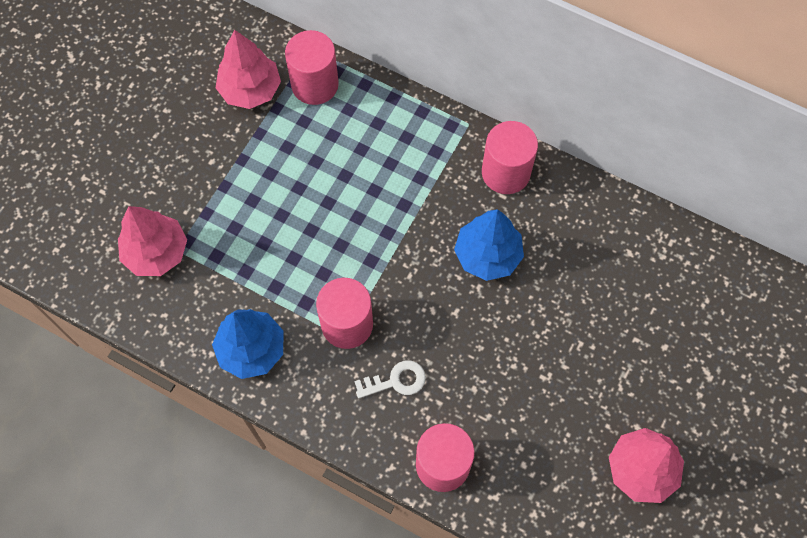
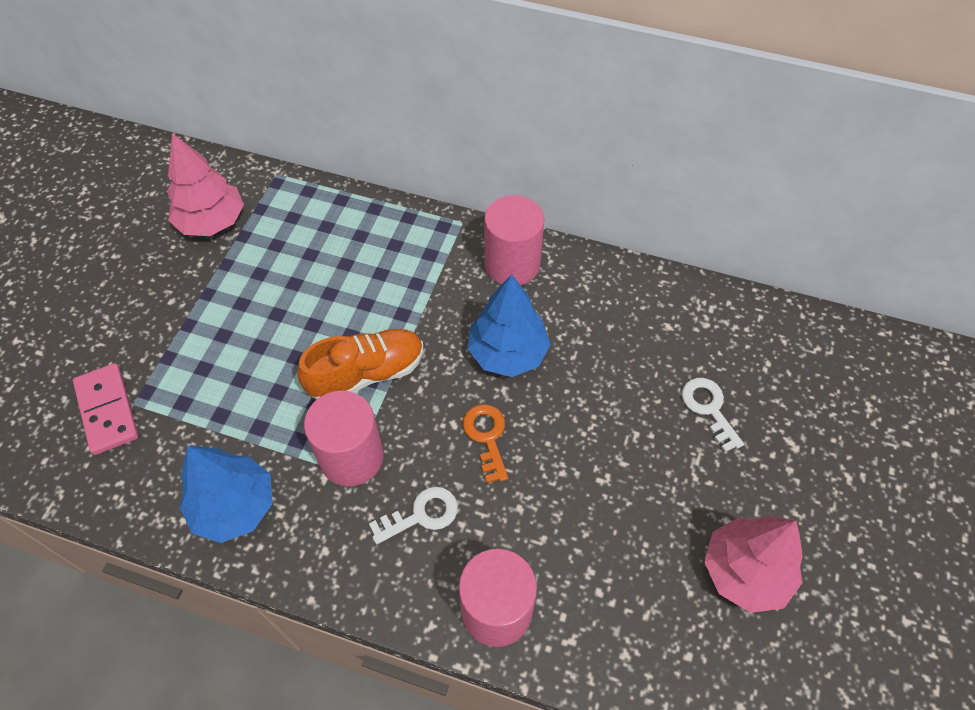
camera: 10 degrees left, 10 degrees down
pink tree [118,206,187,276] -> pink domino [73,363,139,455]
pink cylinder [285,30,339,105] -> none
none -> orange shoe [297,329,423,400]
none -> orange key [463,404,508,483]
none -> white key [682,378,744,452]

